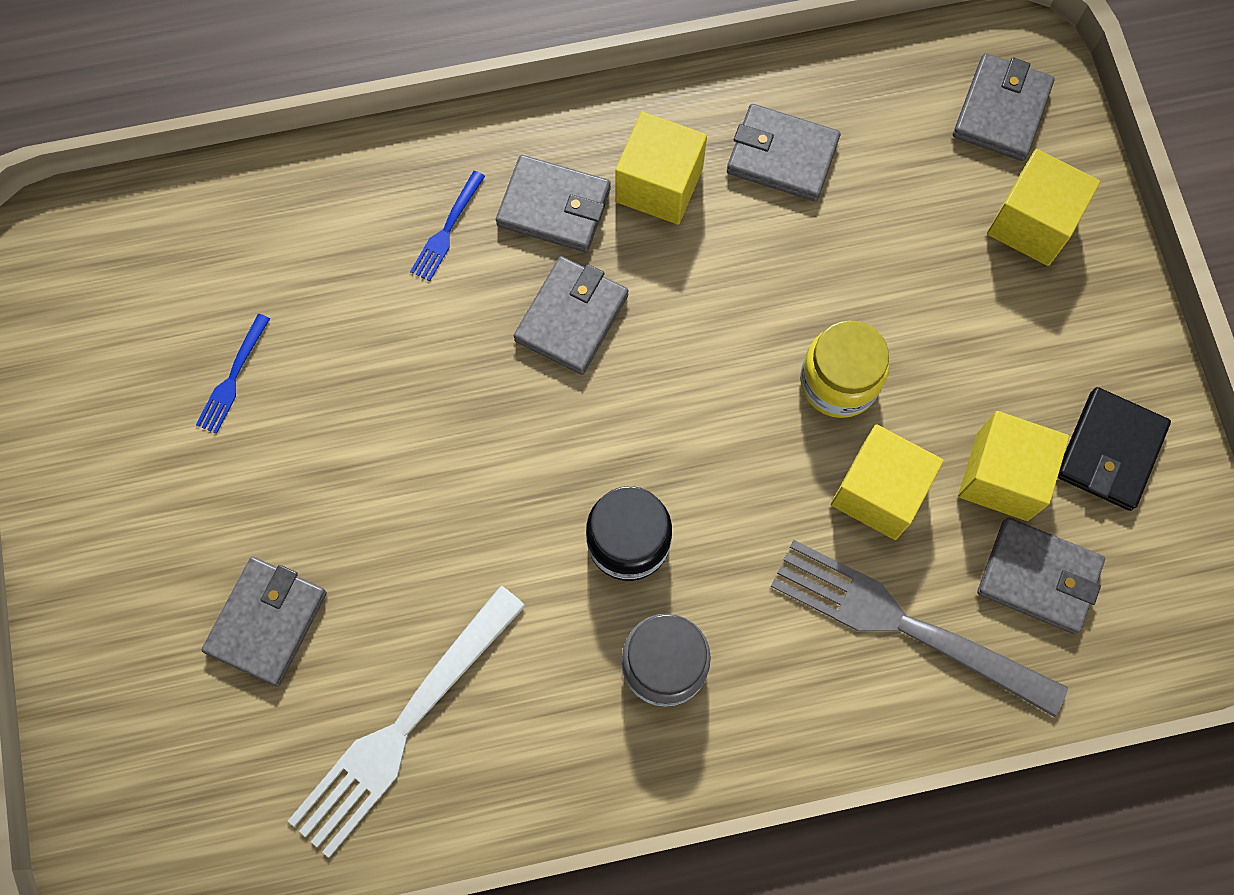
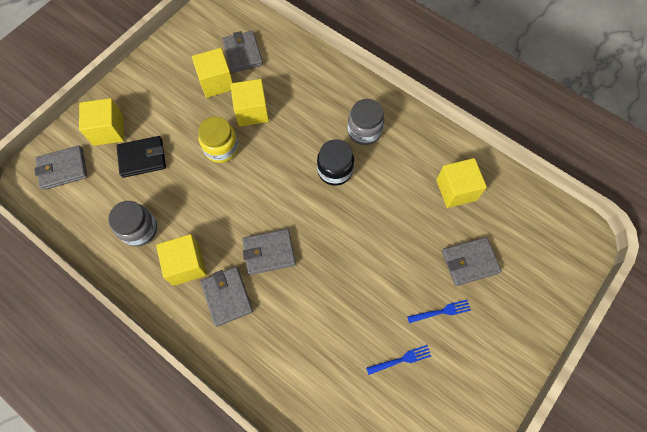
camera: 130 degrees left, 5 degrees down
white fork [288,585,525,858] -> yellow cube [436,158,487,208]
blue fork [410,171,485,281] -> blue fork moved to [407,300,471,323]
grey wallet [727,104,841,202] -> grey jar [108,201,157,247]
grey fork [770,540,1068,717] -> none
black wallet [1058,387,1171,511] -> black wallet moved to [116,136,166,178]

